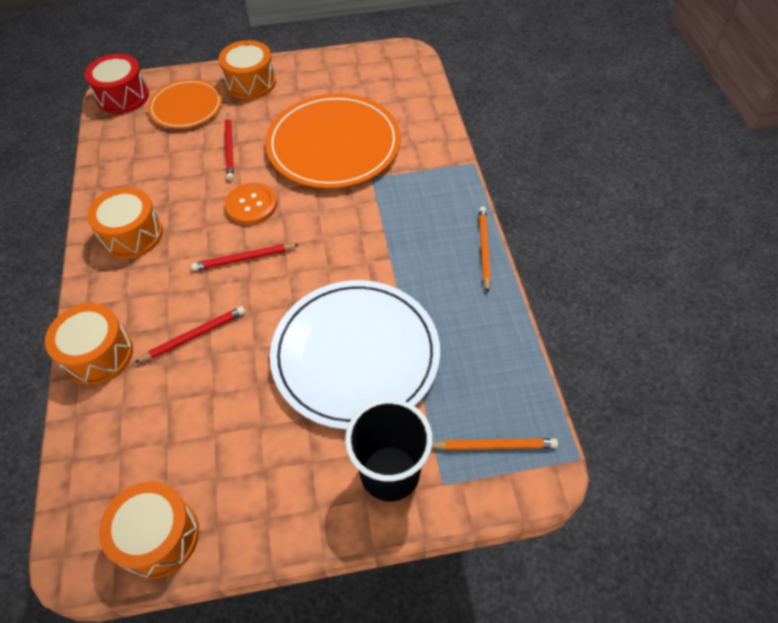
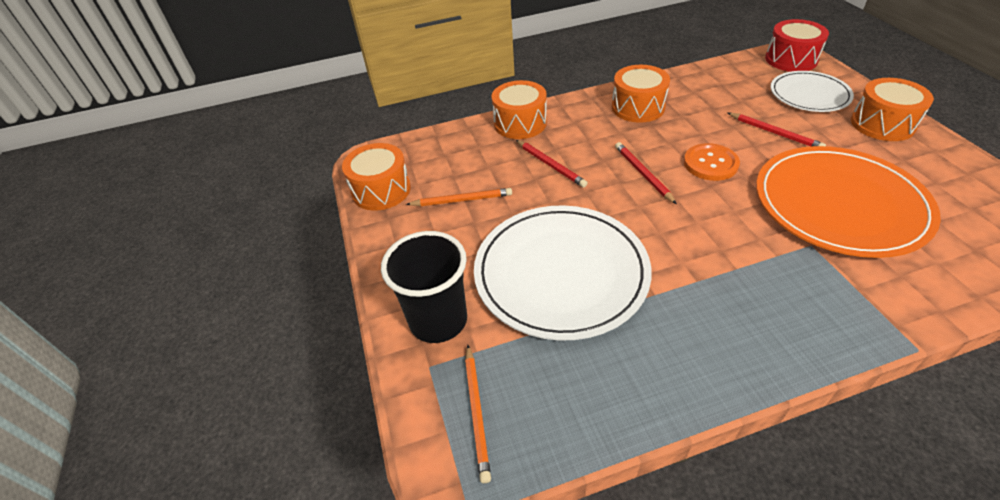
camera: 85 degrees right, 10 degrees down
orange plate [148,79,223,129] -> white plate [771,71,854,112]
red pencil [225,113,234,181] -> red pencil turned 120 degrees counterclockwise [728,113,826,147]
orange pencil [479,207,491,293] -> orange pencil moved to [406,188,512,206]

